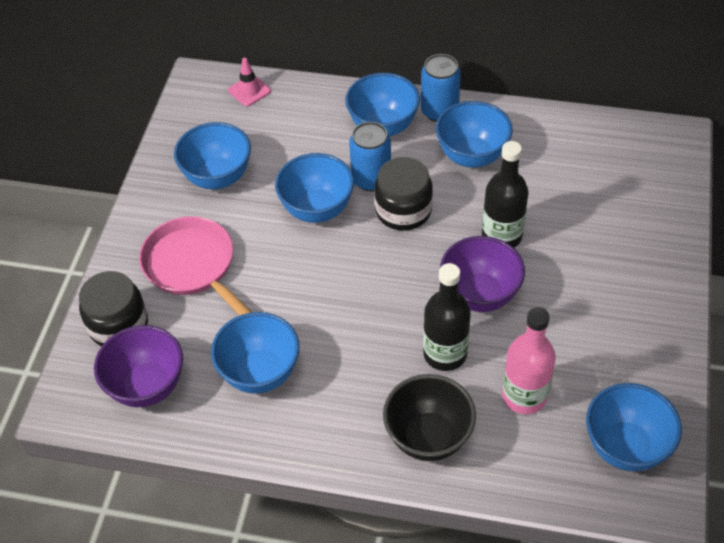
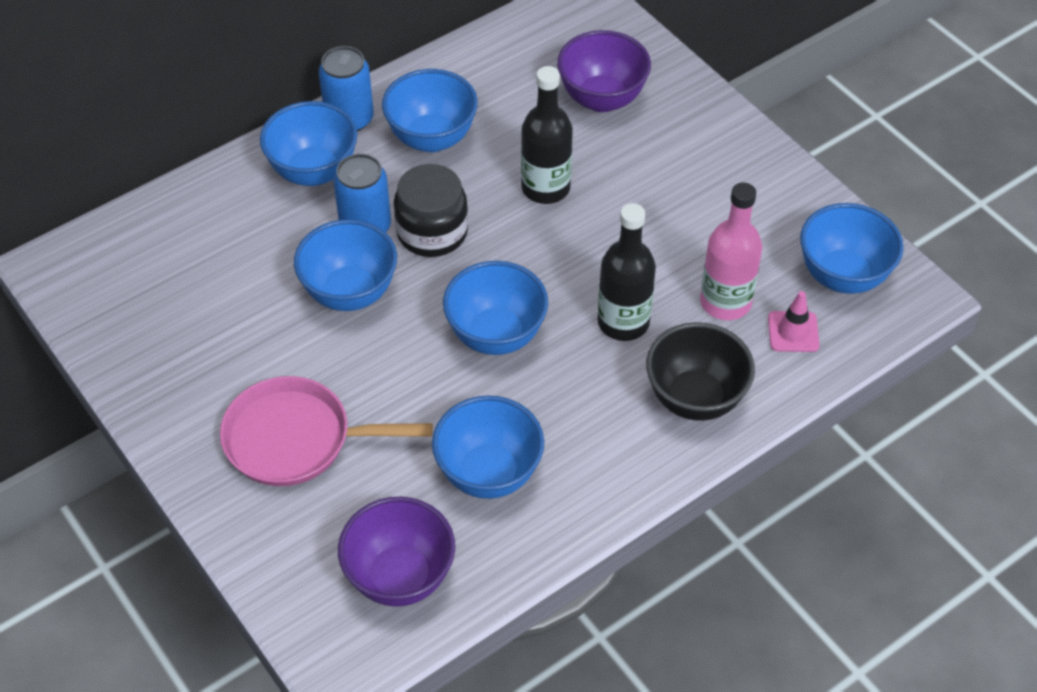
camera: 50 degrees left, 0 degrees up
black jar [79,271,148,346] -> none
blue bowl [174,122,251,190] -> blue bowl moved to [443,261,548,355]
pink traffic cone [228,58,271,106] -> pink traffic cone moved to [768,291,820,352]
purple bowl [440,236,525,312] -> purple bowl moved to [557,30,651,112]

